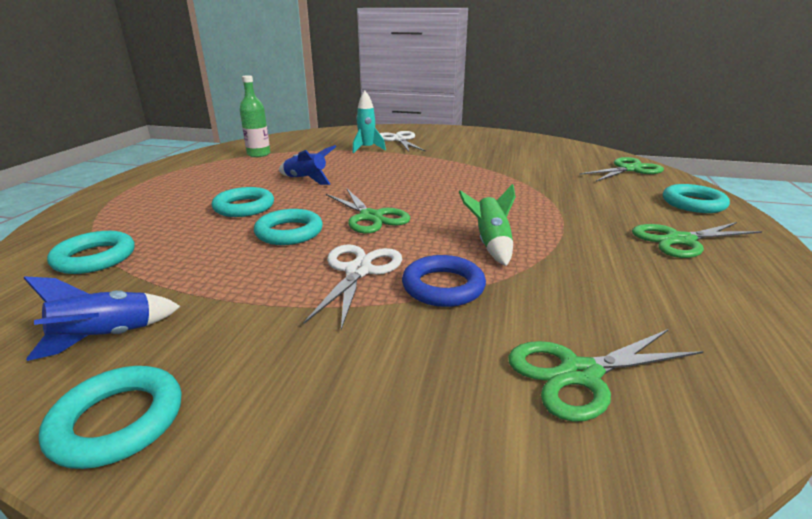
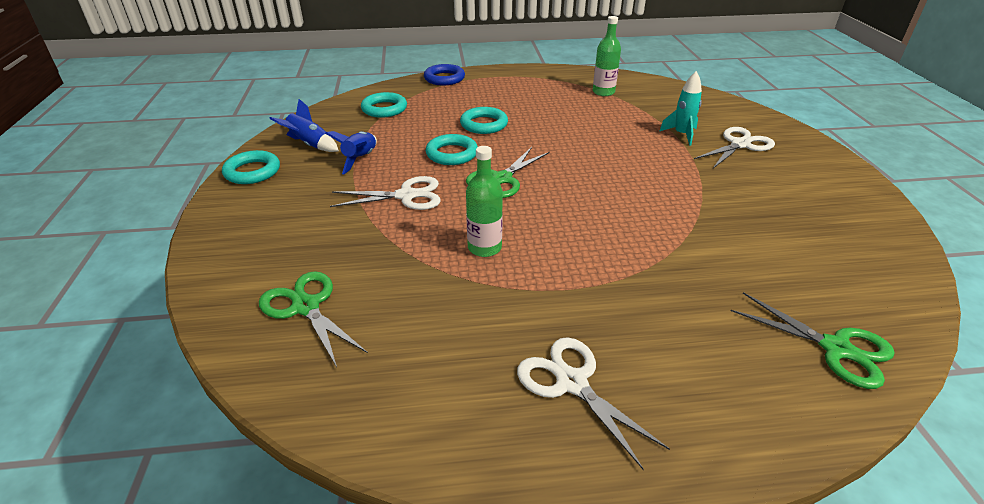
camera: 70 degrees right, 10 degrees up
blue rocket [279,145,336,185] -> blue rocket moved to [325,131,377,174]
blue ring [402,255,486,307] -> blue ring moved to [424,64,465,86]
green rocket [459,184,516,266] -> green bottle [466,146,503,257]
green scissors [632,222,762,258] -> white scissors [517,337,670,470]
turquoise ring [663,184,730,213] -> none

